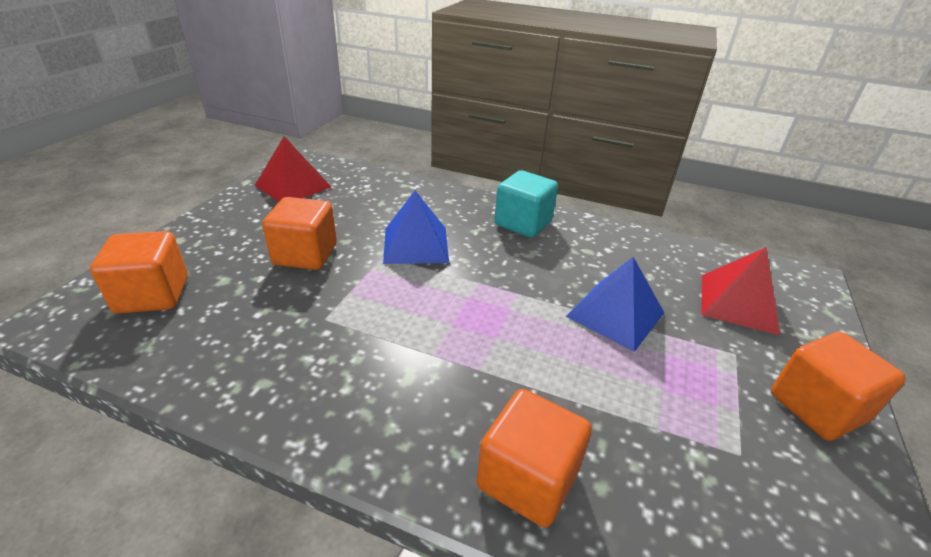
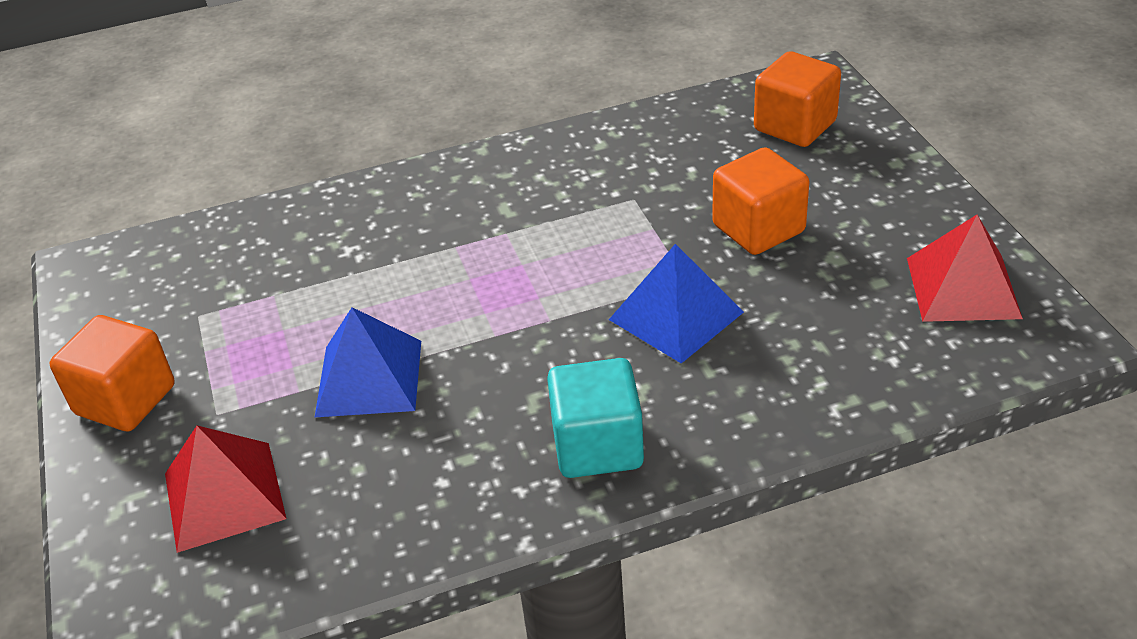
camera: 145 degrees right, 5 degrees up
orange cube [477,389,592,528] -> none

